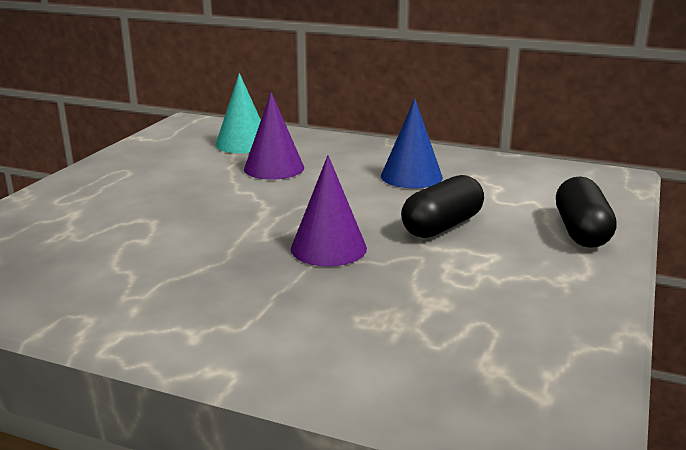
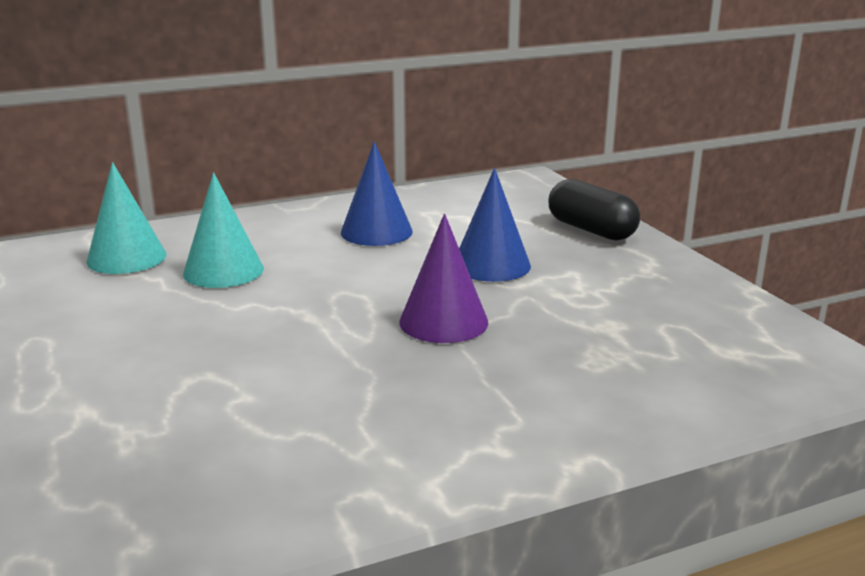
camera: 45 degrees left, 0 degrees up
purple cone [244,92,304,180] -> turquoise cone [183,173,264,288]
black capsule [401,175,484,238] -> blue cone [459,168,531,282]

